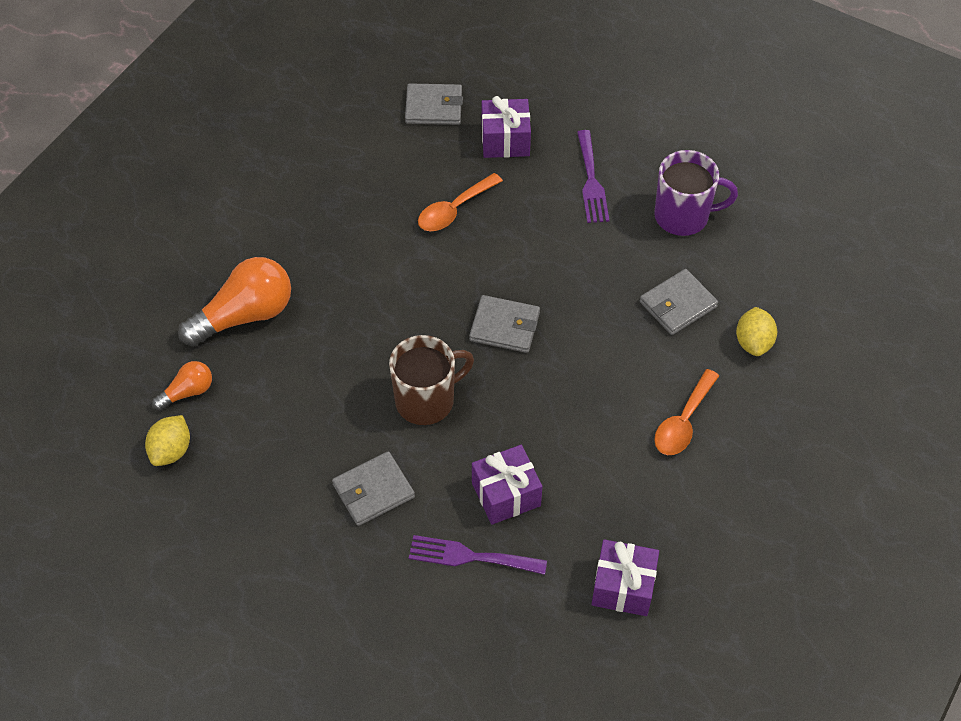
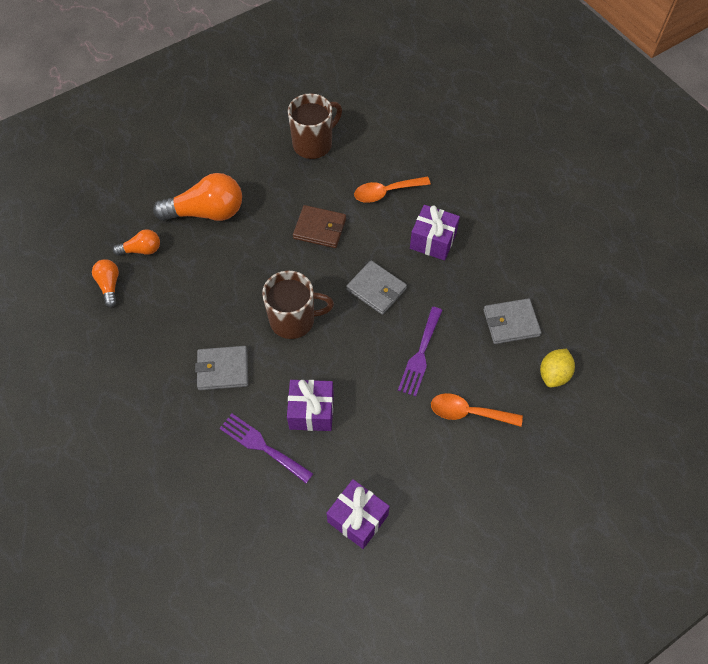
camera: 25 degrees right, 5 degrees up
yellow lemon [145,415,190,466] -> orange light bulb [92,259,119,307]
grey wallet [405,83,463,125] -> none
purple gift [482,96,531,158] -> purple gift moved to [410,205,460,261]
purple fork [577,130,609,223] -> purple fork moved to [398,307,442,396]
purple mug [654,150,738,236] -> none
orange spoon [654,369,719,455] -> orange spoon turned 45 degrees clockwise [431,393,523,427]
none -> brown mug [288,93,342,159]
none -> brown wallet [293,205,346,248]

